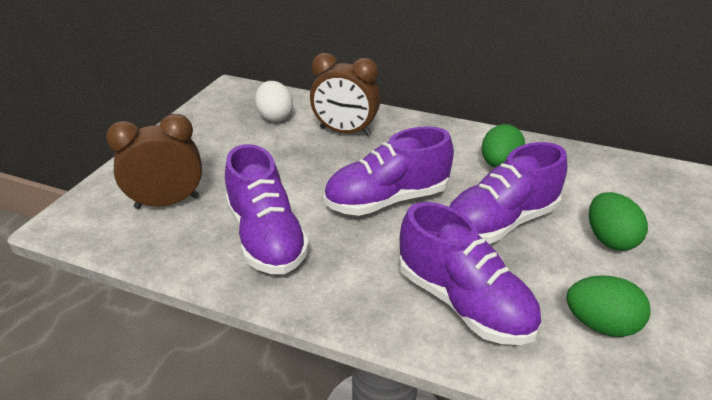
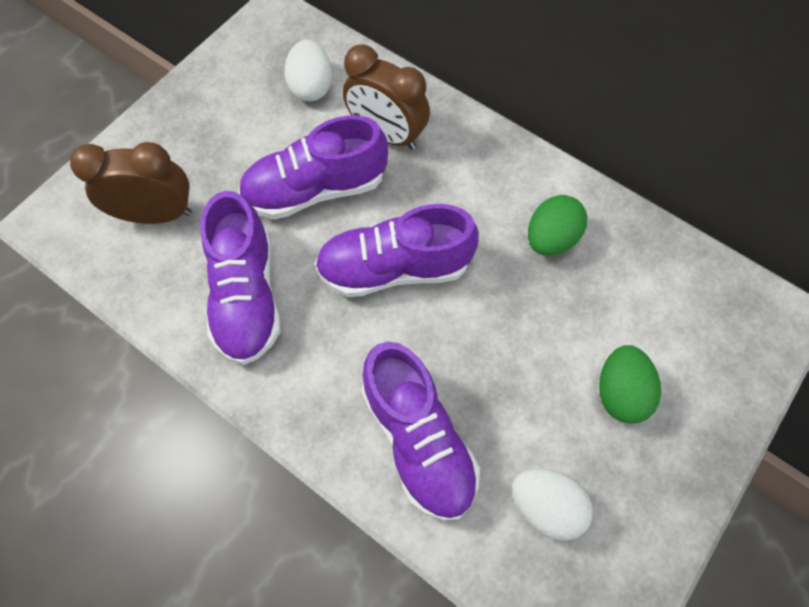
camera: 15 degrees right, 30 degrees up
purple shoe [448,142,567,244] -> purple shoe moved to [238,115,388,219]
green egg [566,275,651,337] -> white egg [512,468,593,540]

